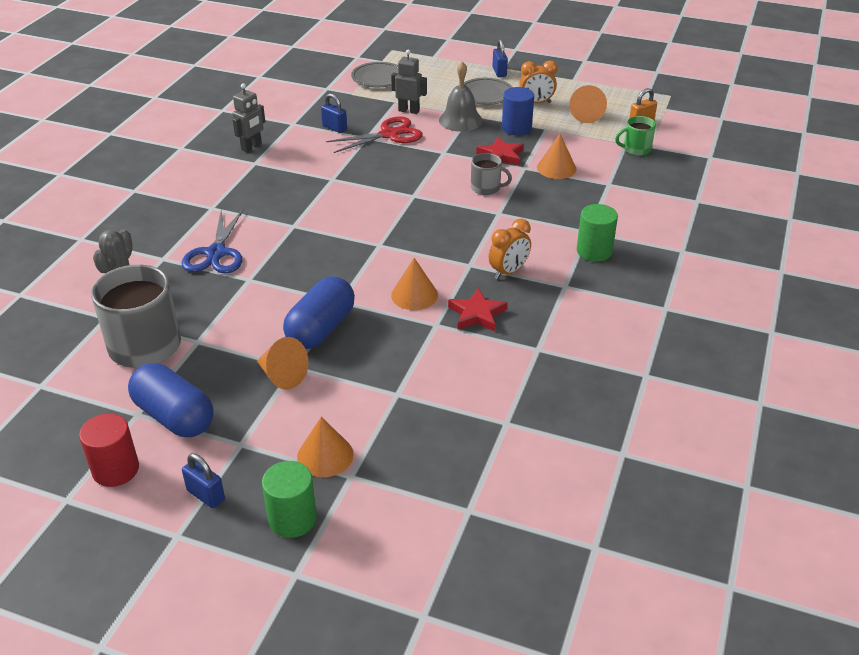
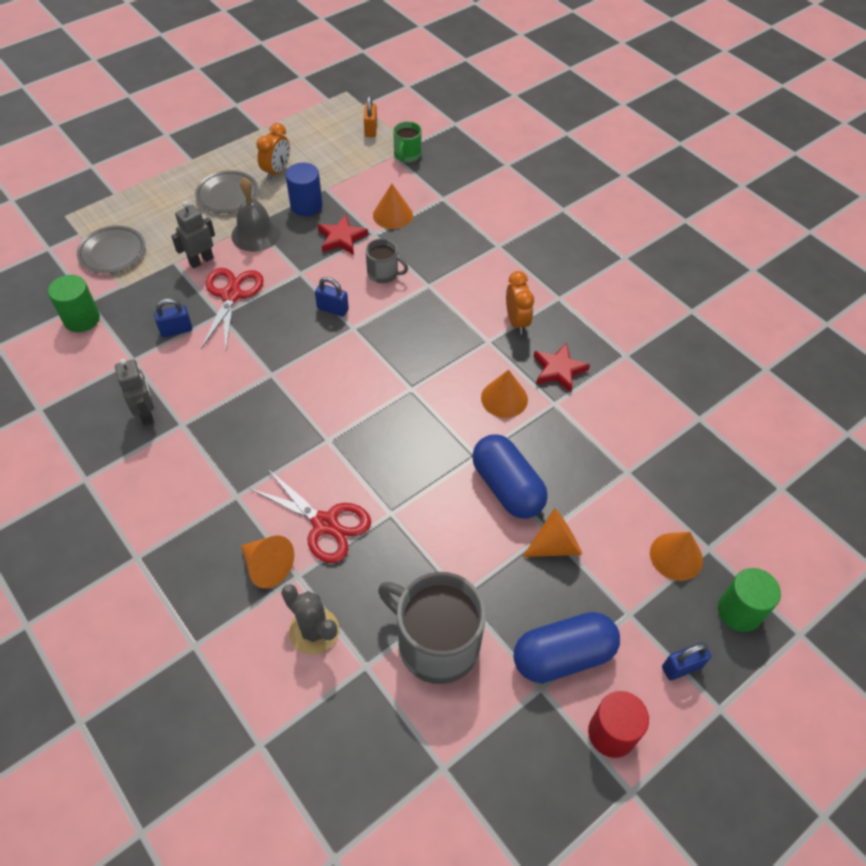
camera: 60 degrees left, 15 degrees up
blue scissors [181,208,244,273] -> red scissors [249,468,371,563]
grey mug [471,153,512,195] -> grey mug turned 60 degrees clockwise [366,239,408,283]
blue padlock [492,39,508,77] -> blue padlock moved to [315,277,349,317]
orange cone [569,85,607,123] -> orange cone moved to [241,535,294,588]
green cylinder [577,204,618,262] -> green cylinder moved to [48,275,100,332]

